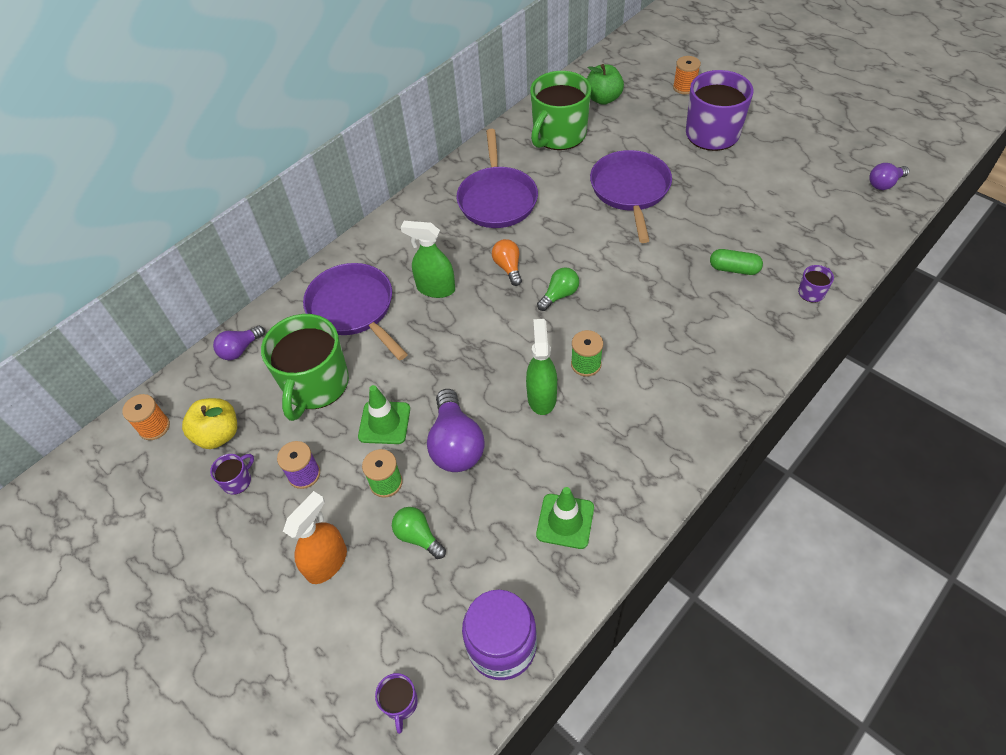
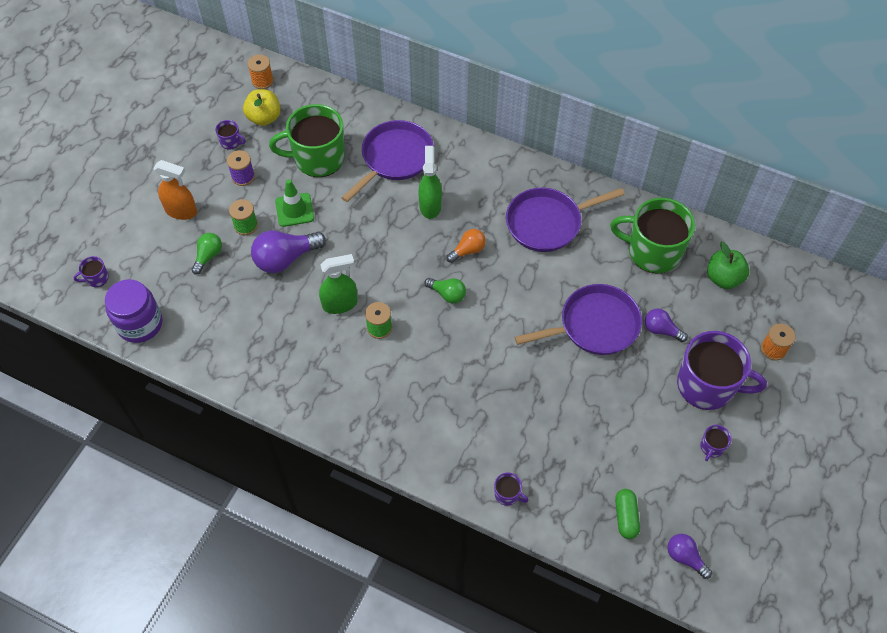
camera: 70 degrees right, 5 degrees up
purple light bulb [213,326,265,360] -> purple light bulb moved to [645,308,688,342]
green traffic cone [536,487,594,549] -> none
green capsule [710,249,763,275] -> green capsule moved to [615,489,640,539]
none -> purple mug [700,425,731,461]

